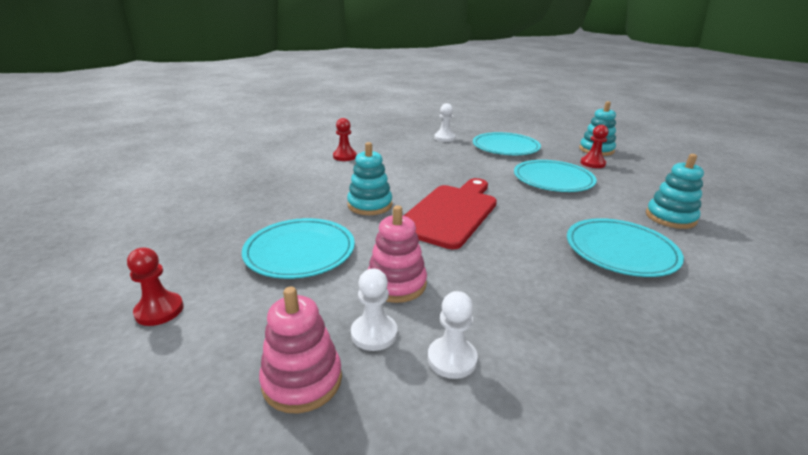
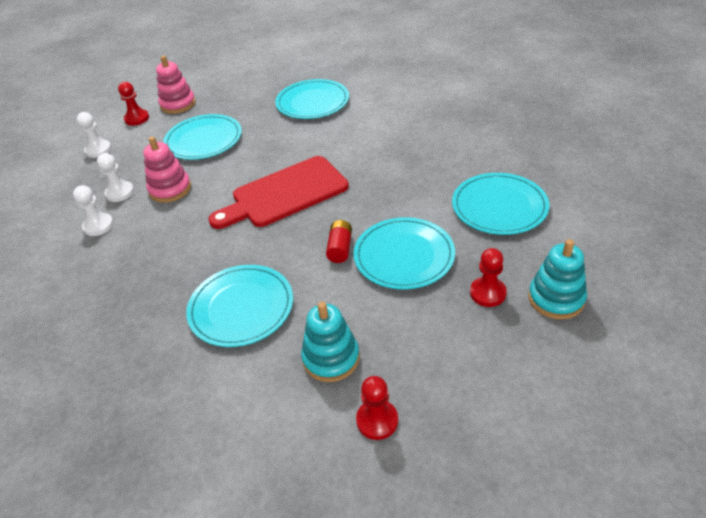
camera: 80 degrees right, 15 degrees up
pink stacking toy [259,286,342,414] -> pink stacking toy moved to [156,55,196,114]
red pawn [333,118,357,161] -> red pawn moved to [356,376,398,440]
turquoise stacking toy [347,142,392,215] -> none
red cutting board [404,178,497,249] -> red cutting board turned 135 degrees clockwise [209,156,349,229]
white pawn [434,103,455,142] -> white pawn moved to [77,112,111,158]
none -> turquoise plate [275,79,349,119]
none -> red battery [326,220,352,263]

